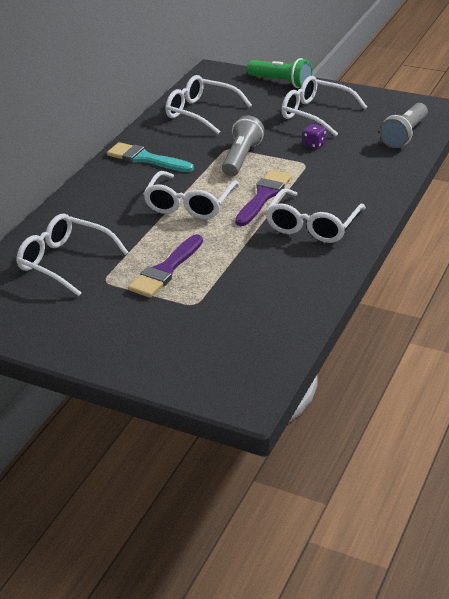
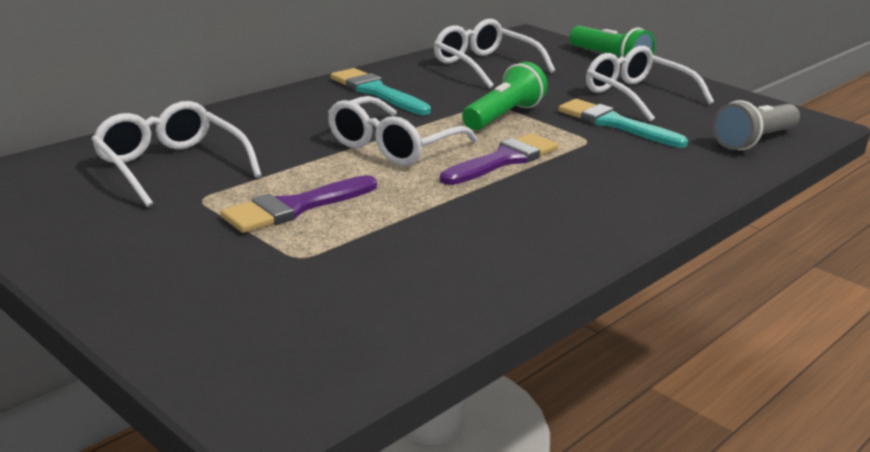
camera: 15 degrees right, 10 degrees down
grey flashlight [222,115,264,177] -> green flashlight [462,62,548,130]
white glasses [265,188,366,243] -> none
purple dice [303,124,326,149] -> turquoise brush [558,99,688,148]

